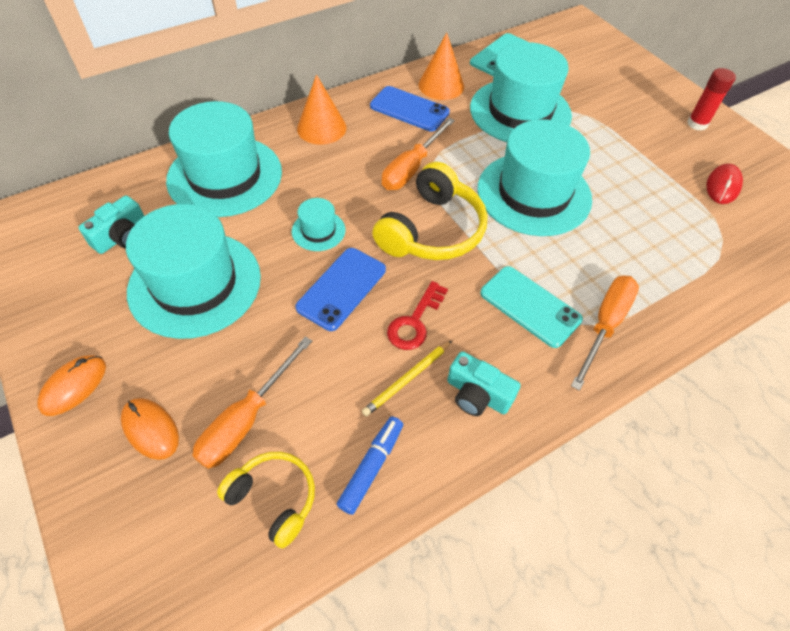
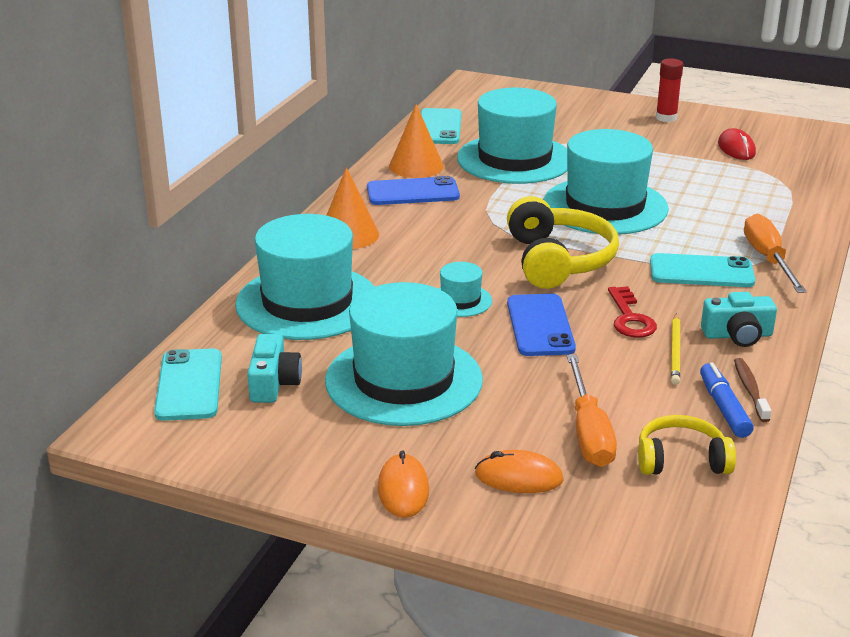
camera: 35 degrees left, 25 degrees down
orange screwdriver [382,118,455,190] -> none
none -> turquoise phone [154,348,222,421]
none -> brown toothbrush [734,358,771,422]

